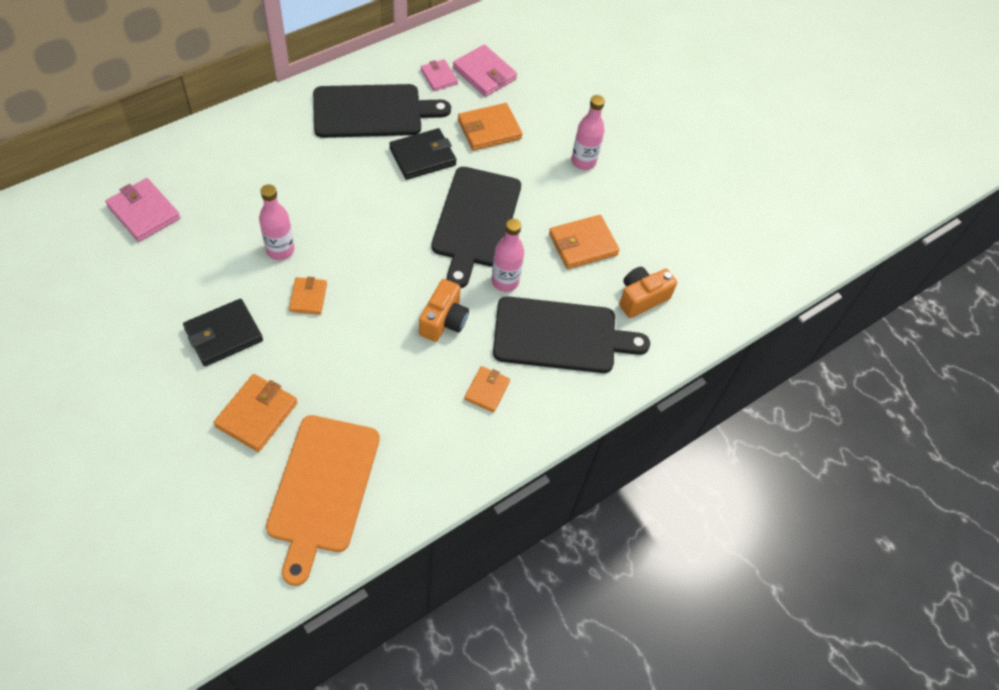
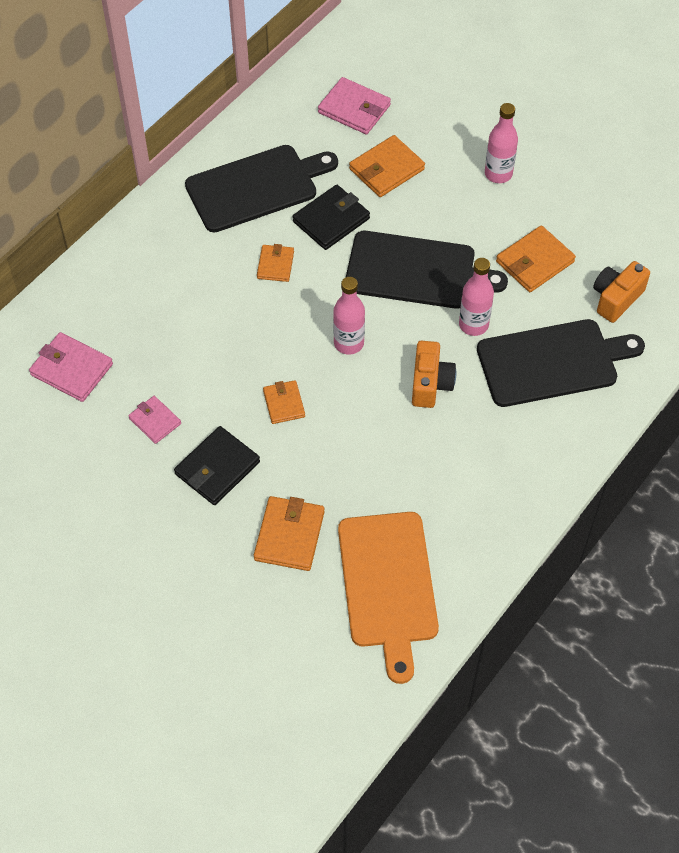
camera: 10 degrees left, 0 degrees up
pink bottle [259,184,294,260] -> pink bottle moved to [333,277,365,355]
pink wallet [421,59,458,91] -> pink wallet moved to [128,396,181,444]
black cutting board [431,167,521,288] -> black cutting board turned 75 degrees counterclockwise [346,231,508,309]
orange wallet [464,366,510,412] -> orange wallet moved to [257,244,294,282]

